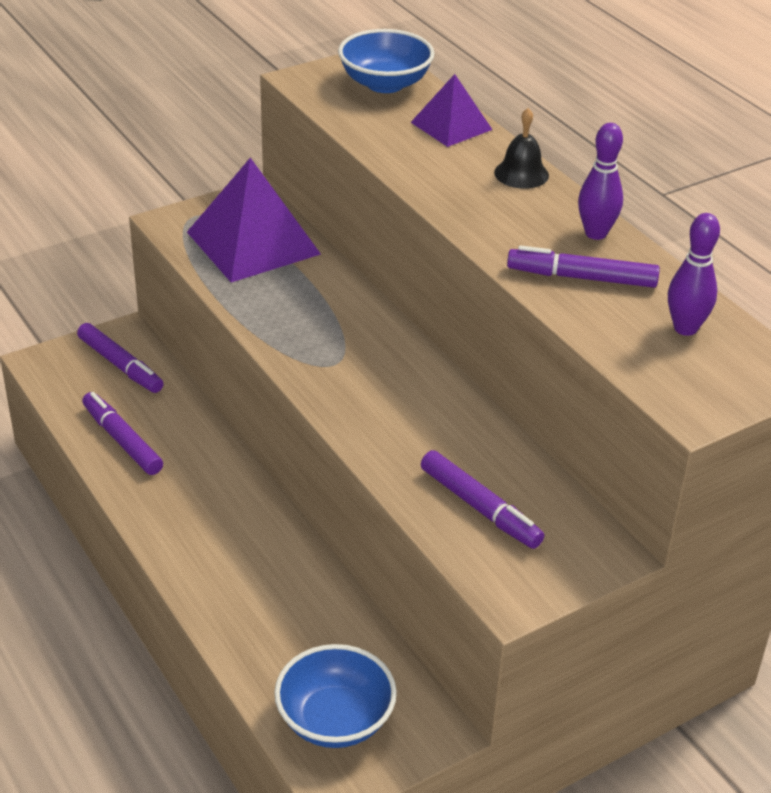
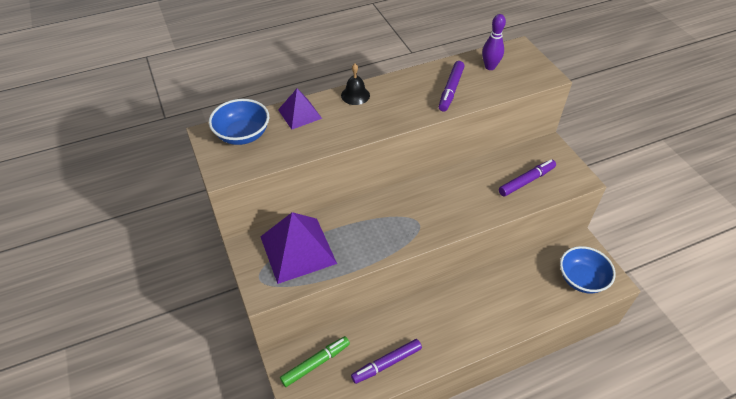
camera: 80 degrees left, 10 degrees up
purple marker [77,323,164,393] -> green marker [280,336,350,387]
purple bowling pin [578,123,623,240] -> none

